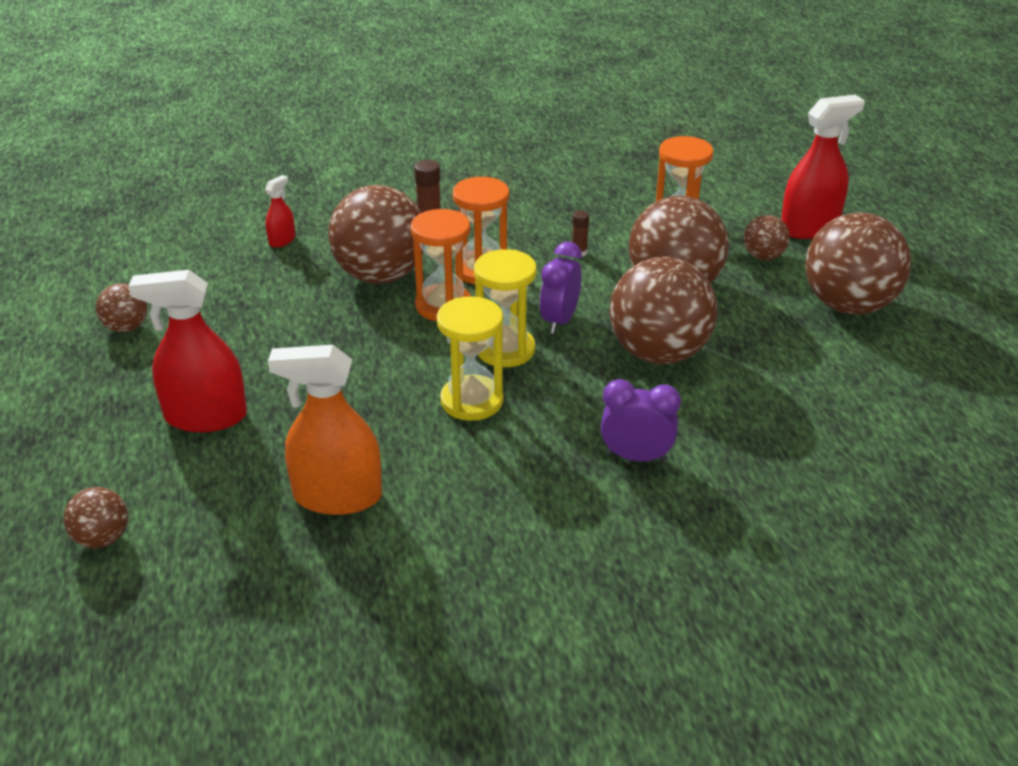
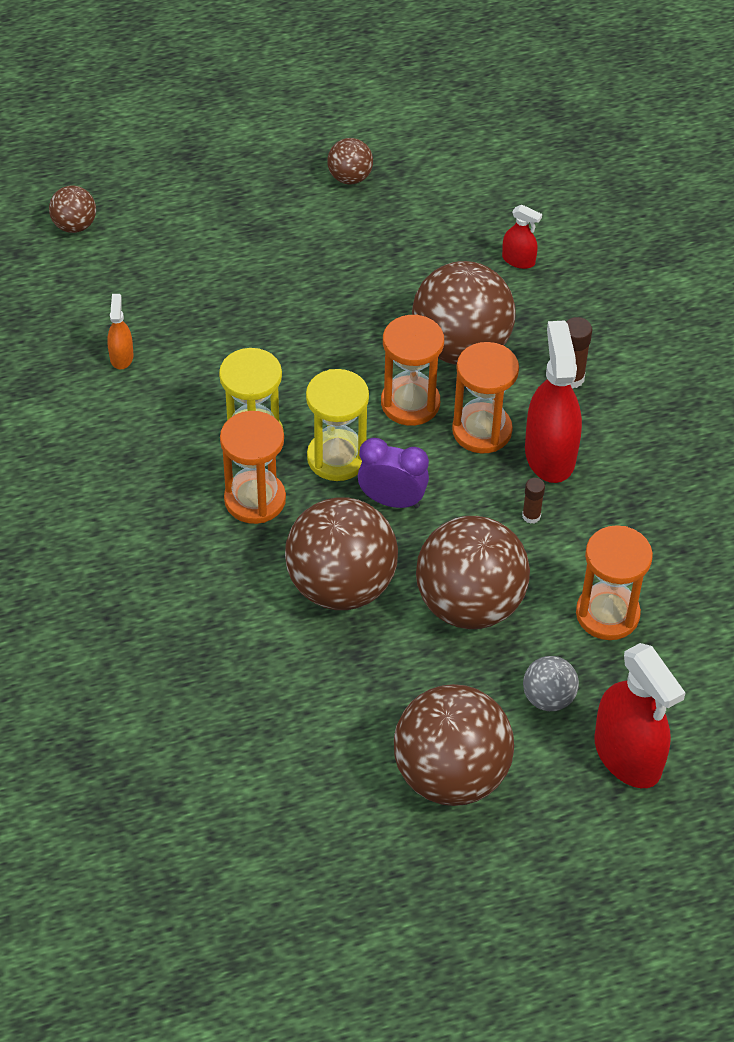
camera: 85 degrees right, 15 degrees up
red spray bottle [129,270,247,432] -> red spray bottle moved to [525,320,582,483]
orange spray bottle [268,345,382,515] -> orange spray bottle [107,294,134,369], size x0.48
purple clock [601,379,681,462] -> none
brown ball [744,215,790,260] -> grey ball [523,656,579,711]
none -> orange hourglass [220,411,286,524]

